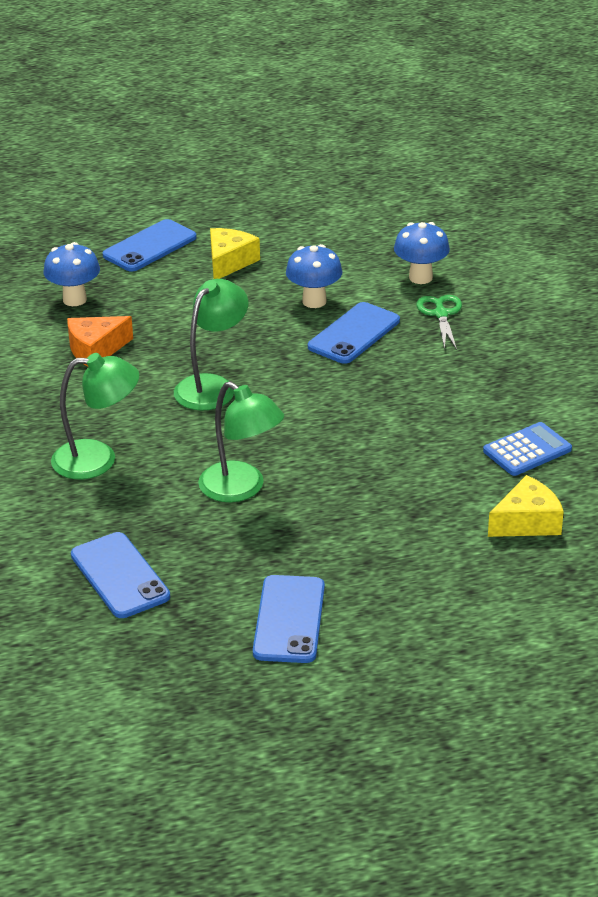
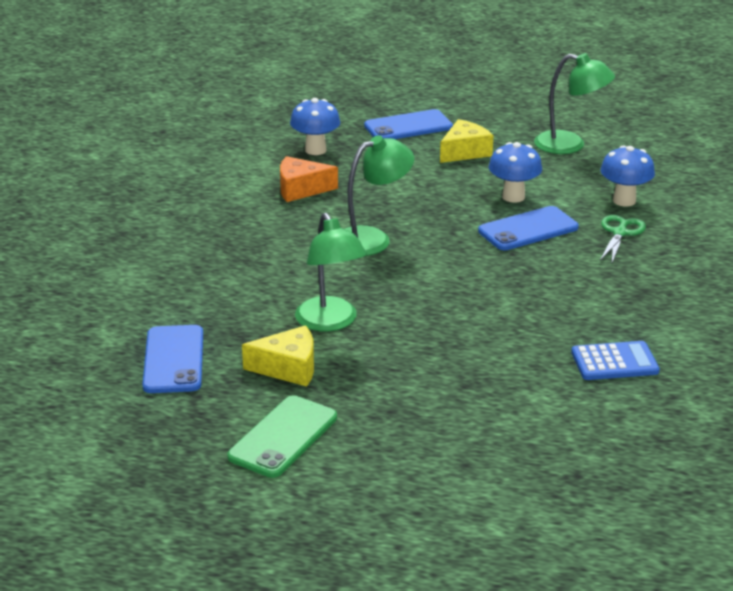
camera: 25 degrees right, 5 degrees down
green lamp [51,353,139,479] -> green lamp moved to [534,53,615,154]
blue phone [253,575,325,663] -> green phone [228,395,337,478]
yellow cheese [488,475,564,537] -> yellow cheese moved to [242,325,314,387]

